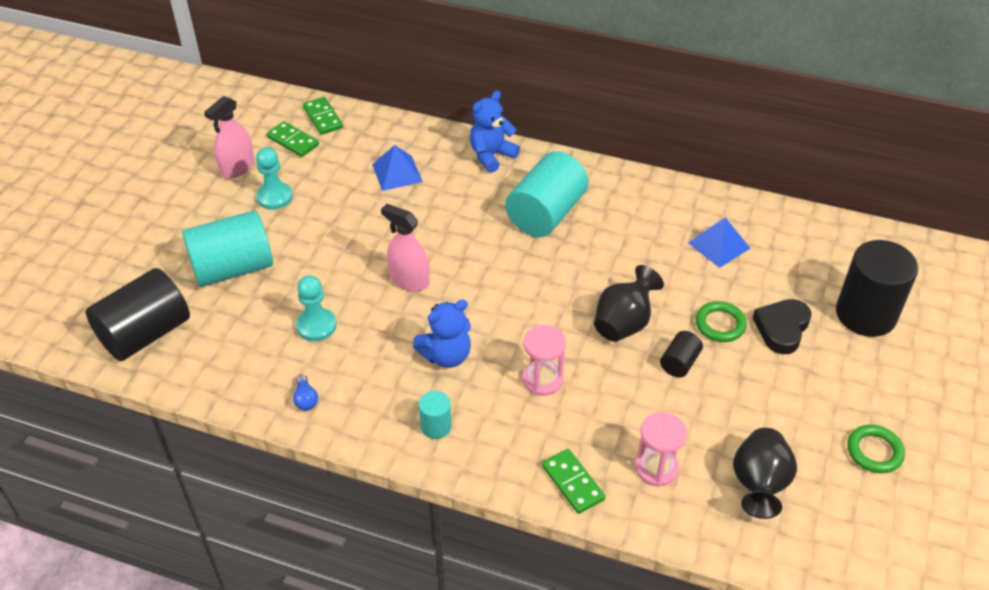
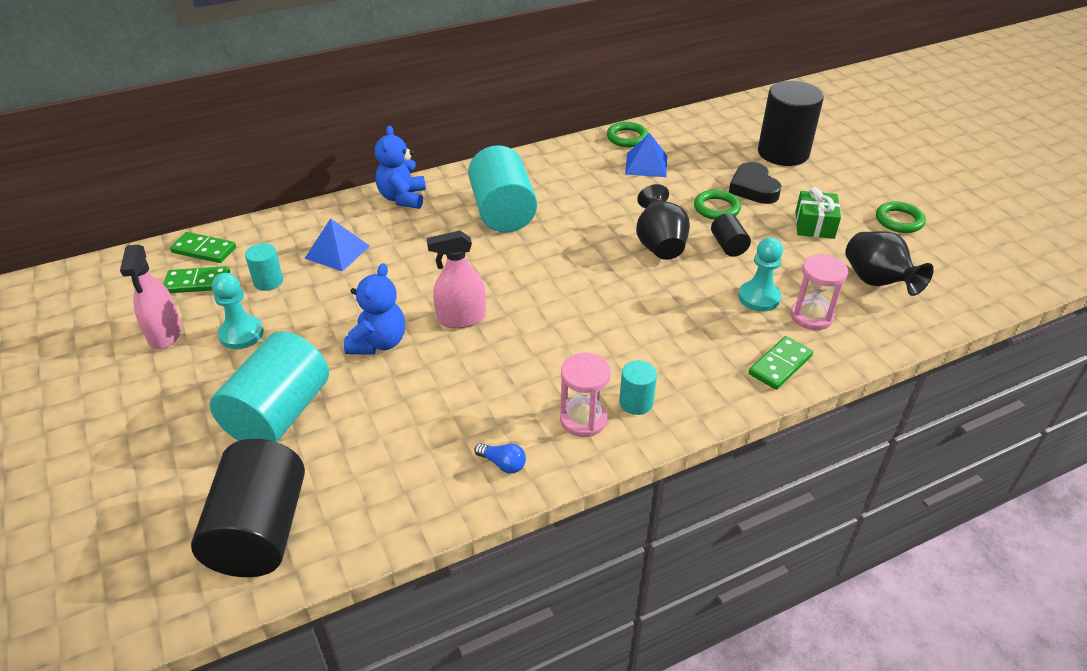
camera: 45 degrees left, 5 degrees down
turquoise pawn [296,275,337,341] -> turquoise pawn moved to [738,237,783,312]
blue teddy bear [413,300,471,368] -> blue teddy bear moved to [344,263,405,355]
pink hourglass [522,325,566,396] -> pink hourglass moved to [560,353,611,437]
green domino [542,449,605,514] -> green domino turned 60 degrees counterclockwise [749,336,813,390]
none -> turquoise cylinder [245,243,283,291]
none -> green ring [607,122,648,147]
none -> green gift [796,187,841,239]

